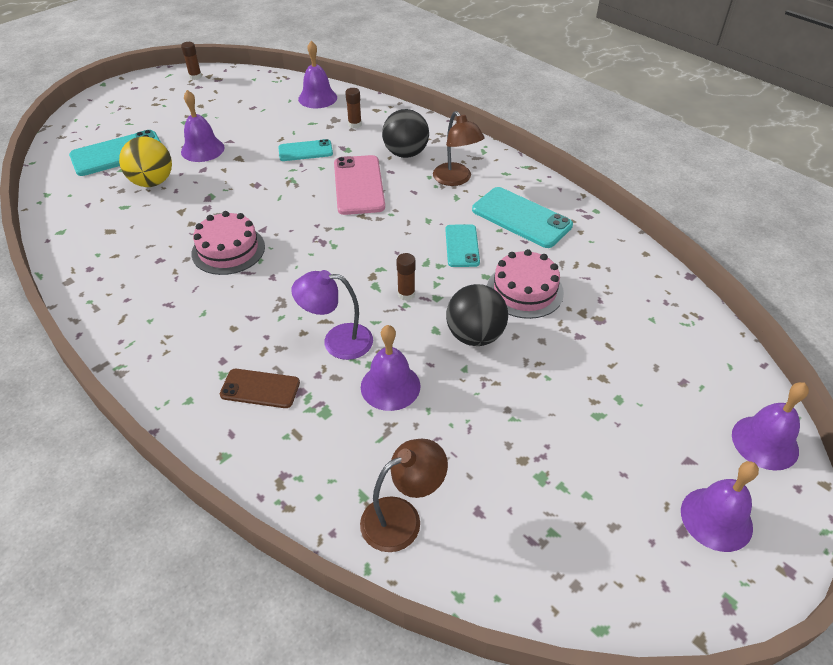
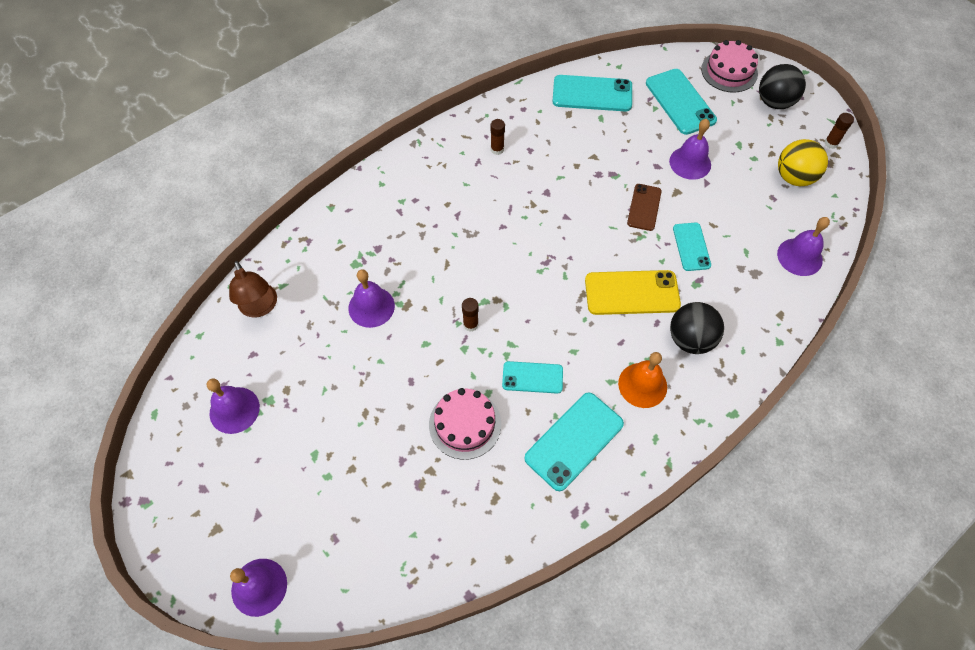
camera: 95 degrees right, 15 degrees up
yellow ball [119,137,172,187] -> yellow ball moved to [778,139,828,186]
pink cake [191,211,265,275] -> pink cake moved to [701,40,758,93]
brown phone [220,369,300,408] -> brown phone moved to [627,184,662,231]
purple lamp [291,270,373,360] -> none
pink phone [334,155,385,215] -> yellow phone [585,270,681,315]
brown glue stick [345,88,362,128] -> brown glue stick moved to [490,119,505,155]
brown lamp [433,111,484,186] -> orange bell [618,352,667,408]
black ball [446,284,508,346] -> black ball moved to [759,64,806,109]
purple bell [681,461,759,552] -> purple bell moved to [207,379,260,434]
none -> turquoise phone [552,75,632,111]

